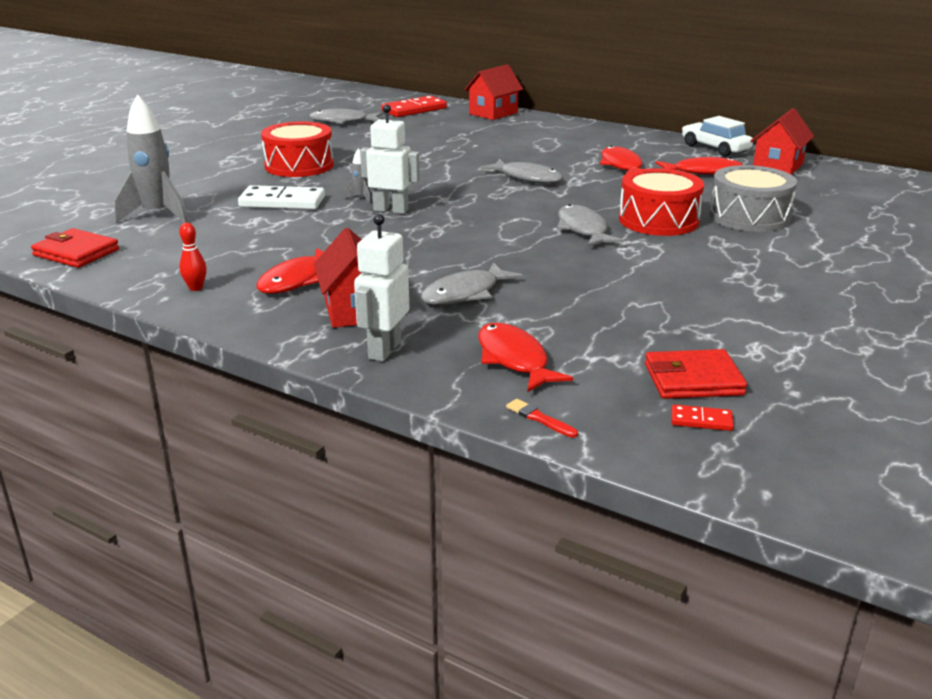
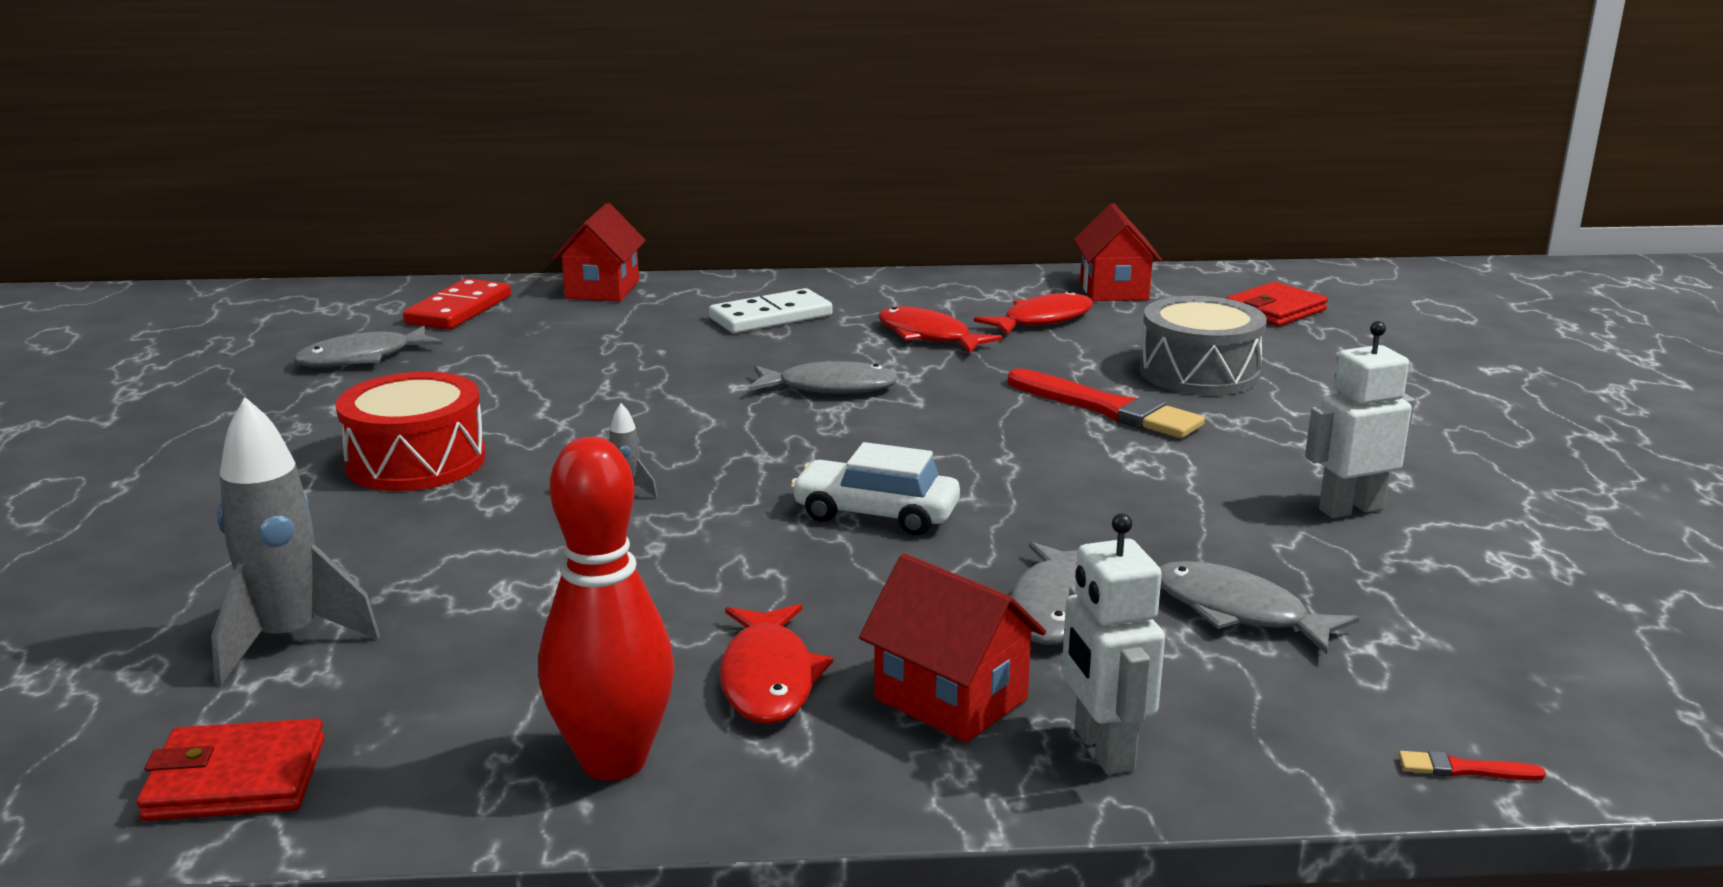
camera: 35 degrees left, 5 degrees down
red bowling pin [179,223,207,291] -> red bowling pin [538,437,675,781], size x2.42
white domino [238,185,325,210] -> white domino moved to [709,288,833,333]
white robot [360,104,420,214] -> white robot moved to [1305,321,1415,518]
red fish [478,323,573,392] -> none
grey fish [557,204,624,247] -> grey fish moved to [1160,561,1359,654]
red drum [619,168,704,236] -> red brush [1008,369,1205,438]
red wallet [645,349,747,399] -> red wallet moved to [1226,282,1328,326]
red domino [671,404,734,431] -> none
white car [682,116,753,157] -> white car moved to [790,442,960,535]

